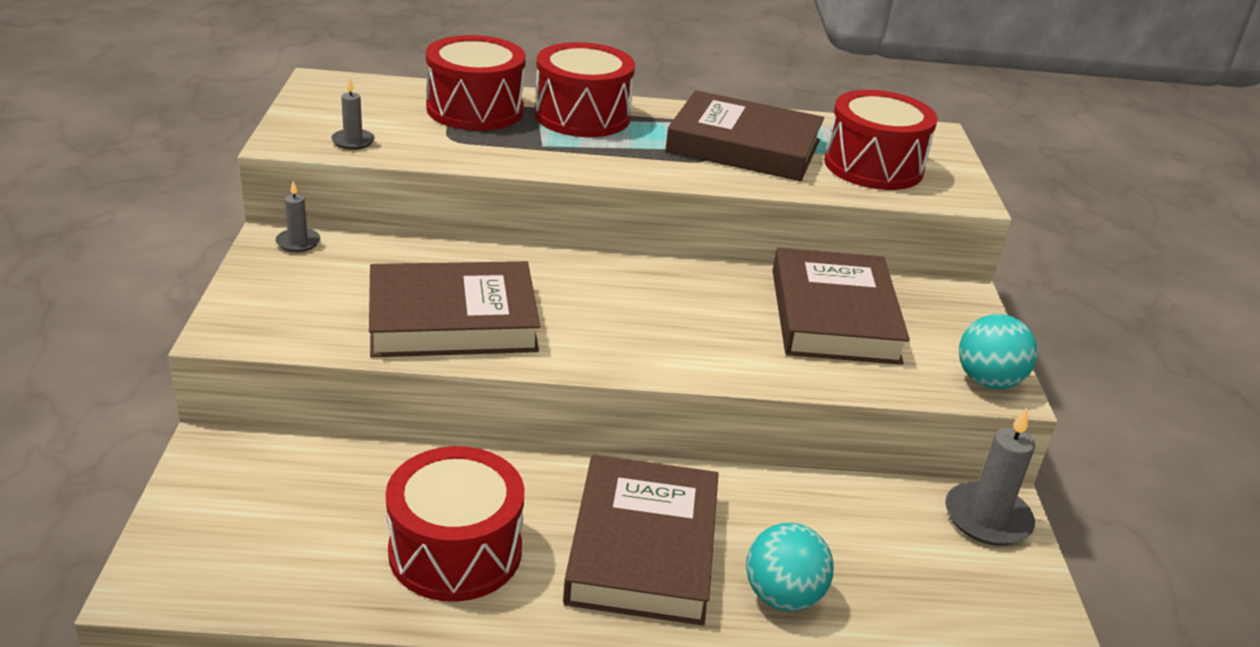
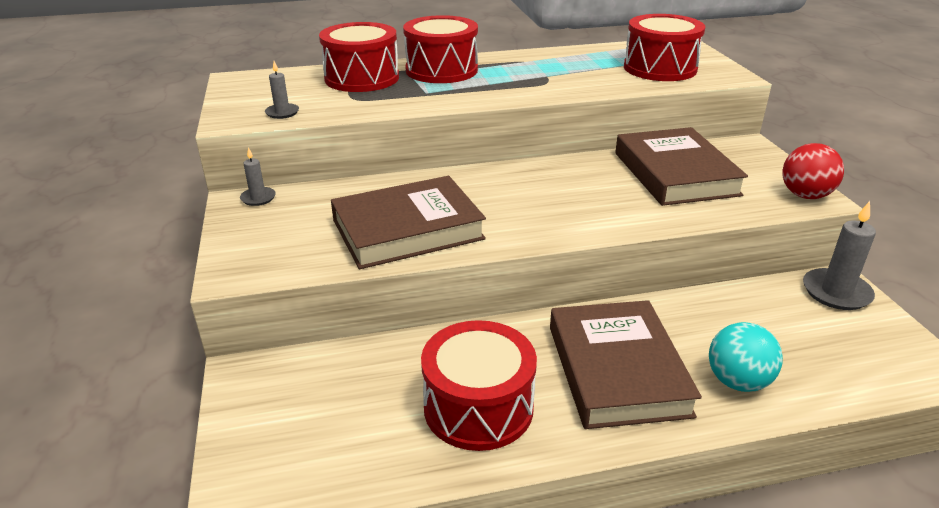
camera: 10 degrees left, 0 degrees up
brown book [665,90,824,181] -> none
turquoise ball [959,314,1038,389] -> red ball [782,143,844,199]

